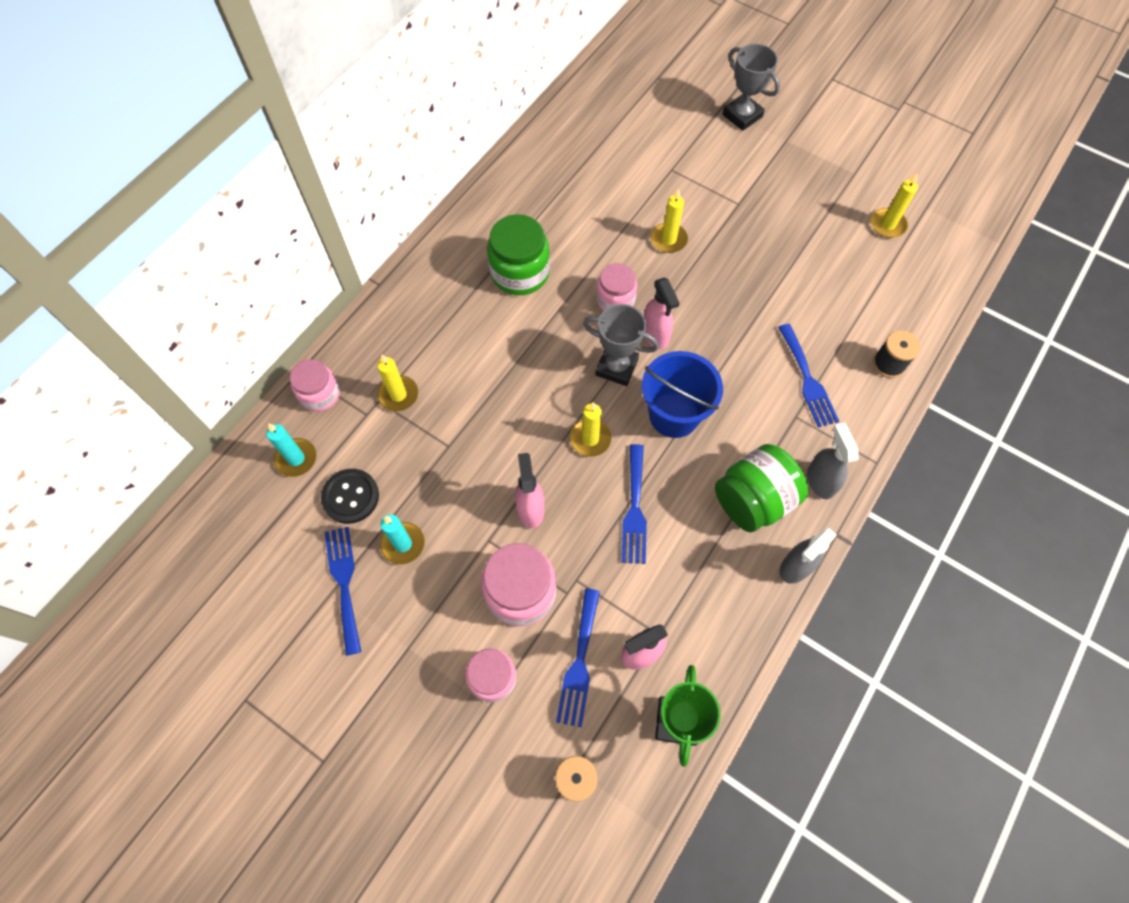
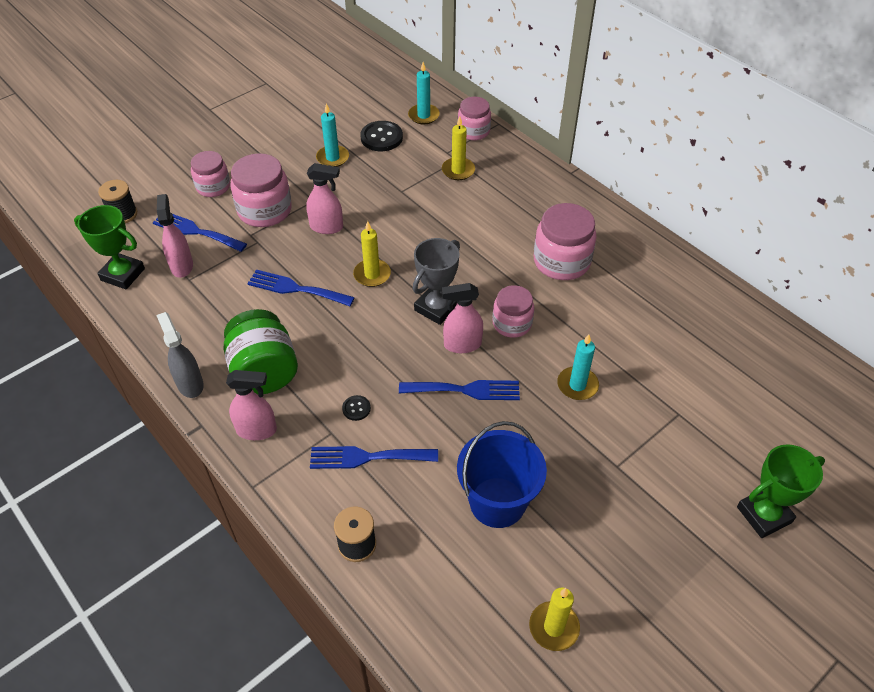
camera: 105 degrees right, 15 degrees down
blue fork [325,527,361,656] -> blue fork moved to [399,380,520,400]
green jar [487,214,550,295] -> pink jar [534,203,597,280]
blue bucket [642,351,723,438] -> blue bucket moved to [457,421,547,528]
yellow candle [651,189,688,253] -> turquoise candle [557,334,599,400]
grey trophy [722,44,780,131] -> green trophy [737,444,825,538]
grey spray bottle [807,423,858,499] -> pink spray bottle [226,370,277,440]
none -> black button [342,395,371,421]

